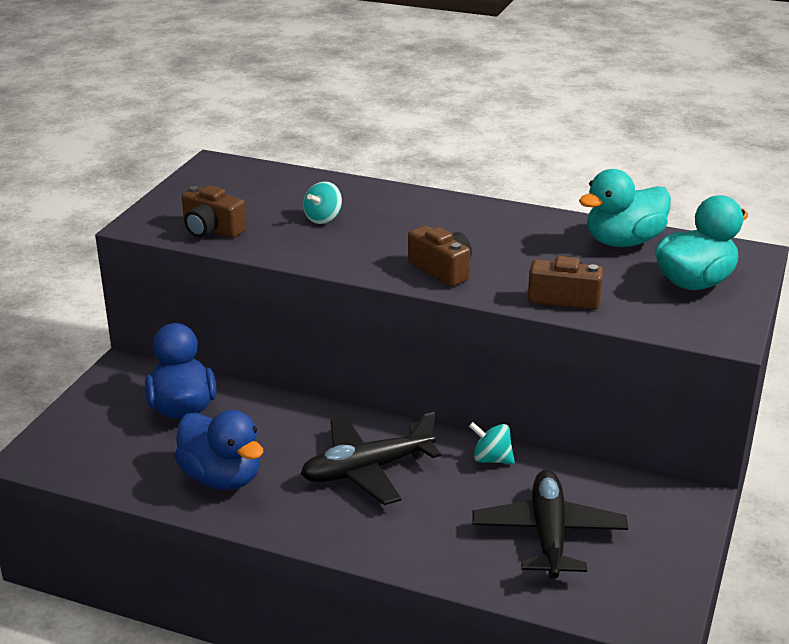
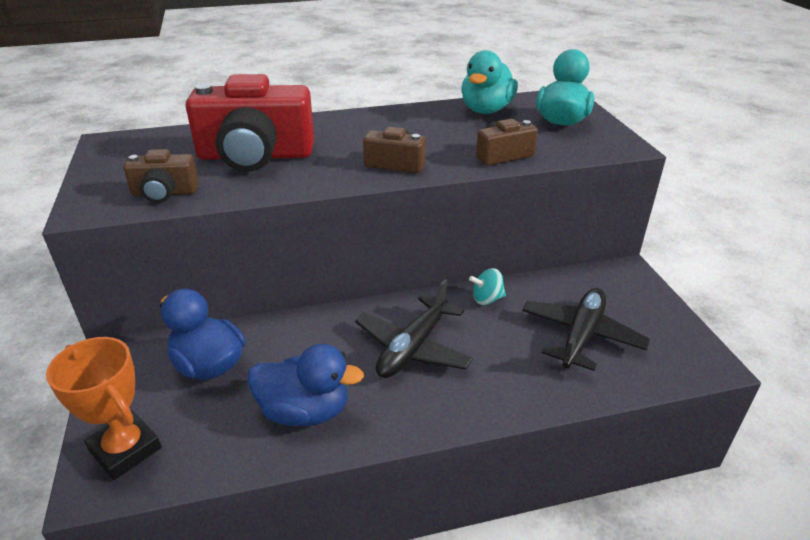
camera: 35 degrees left, 5 degrees up
turquoise spinning top [303,181,342,224] -> red camera [186,74,314,172]
black plane [472,470,628,579] -> black plane turned 60 degrees clockwise [522,288,650,371]
none -> orange trophy [46,337,162,480]

